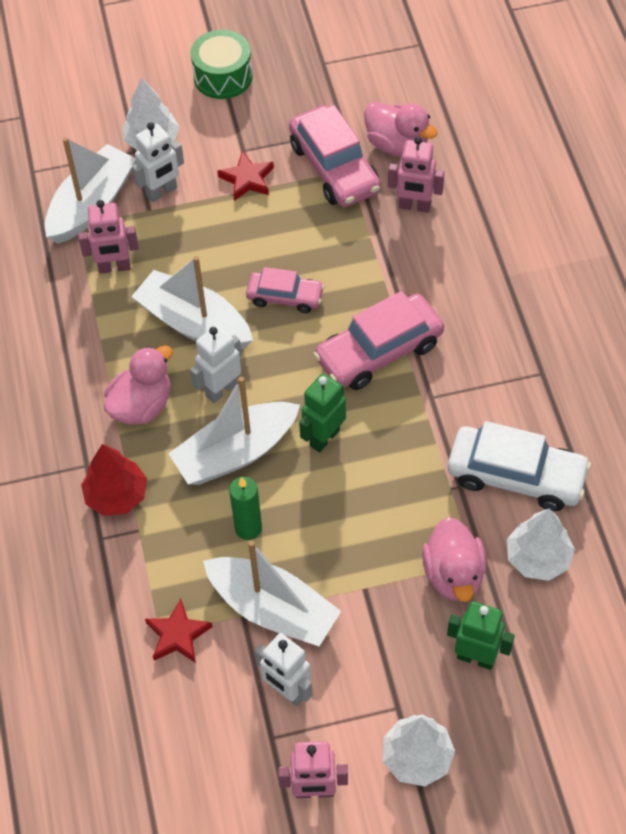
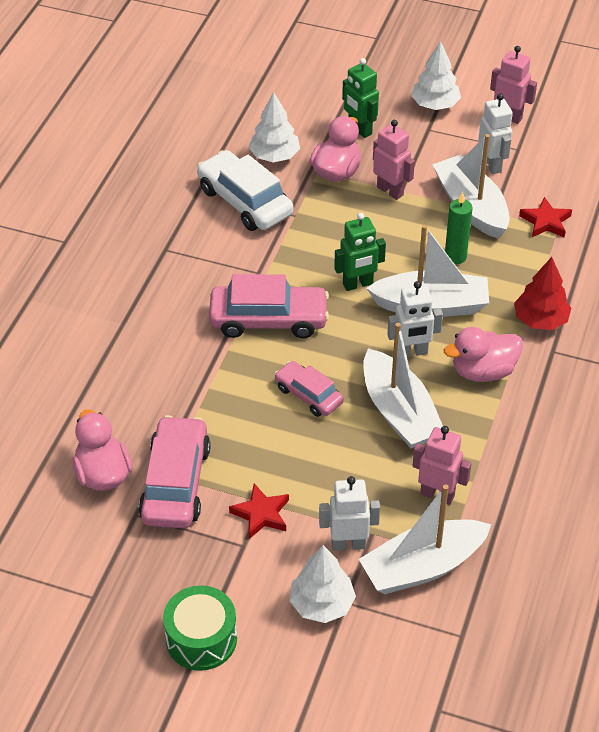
camera: 150 degrees left, 10 degrees down
pink robot [388,137,444,213] -> pink robot moved to [373,120,415,200]

